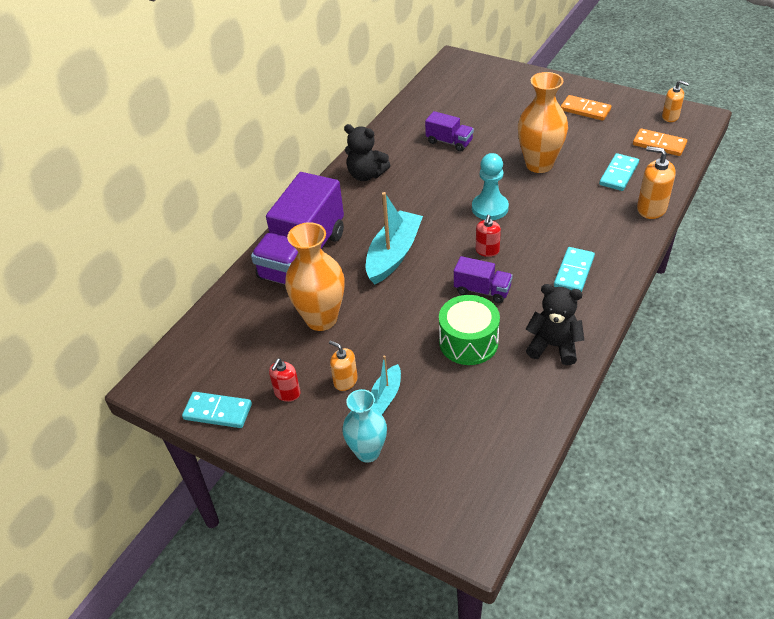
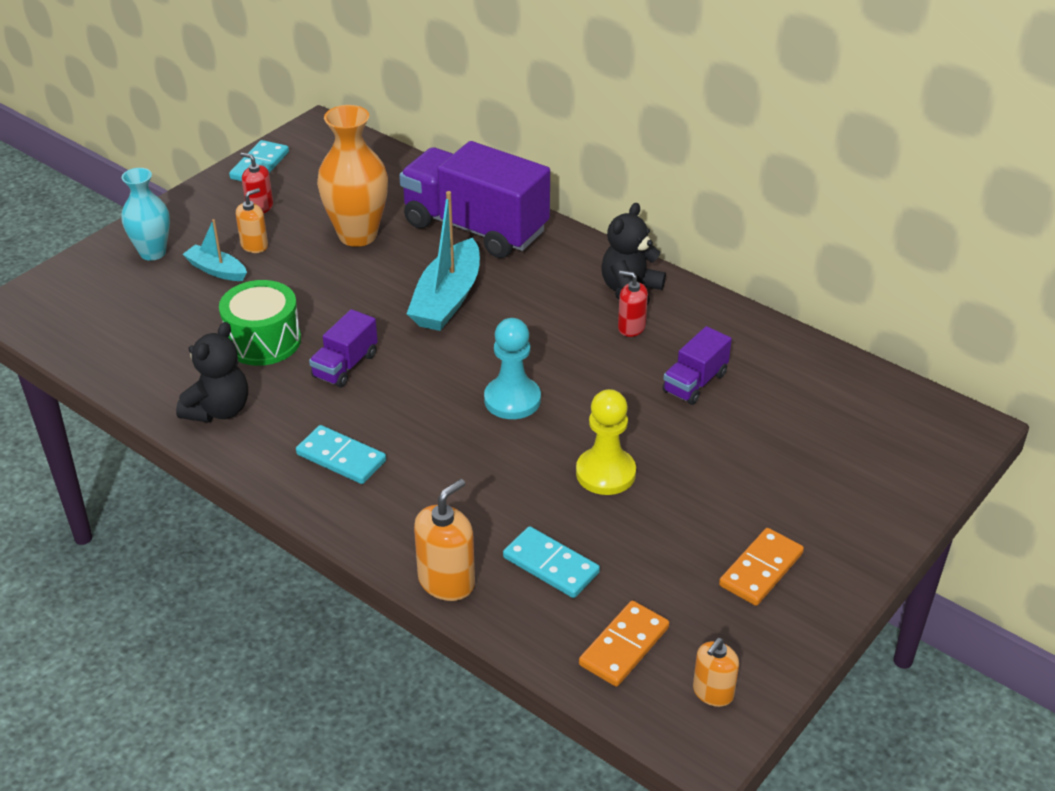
camera: 95 degrees right, 5 degrees down
turquoise boat [366,192,423,284] -> turquoise boat turned 75 degrees clockwise [407,191,480,331]
red soap dispenser [476,215,501,257] -> red soap dispenser moved to [618,271,648,337]
orange vase [518,72,568,173] -> yellow pawn [576,389,636,495]

